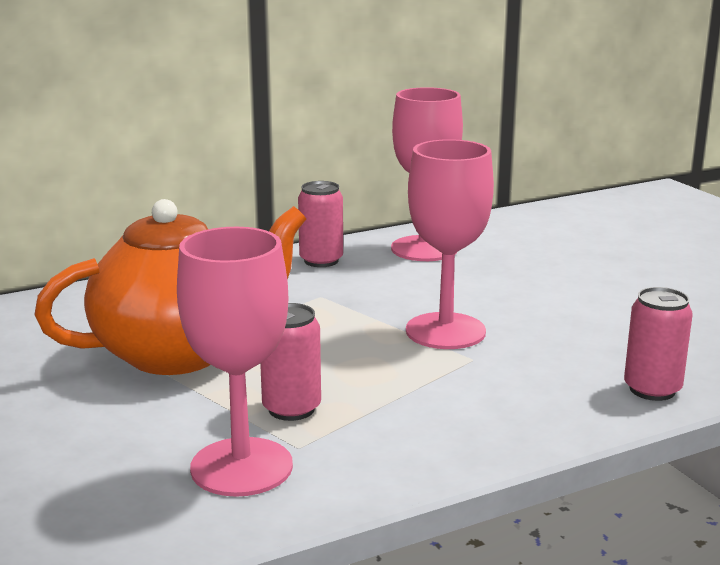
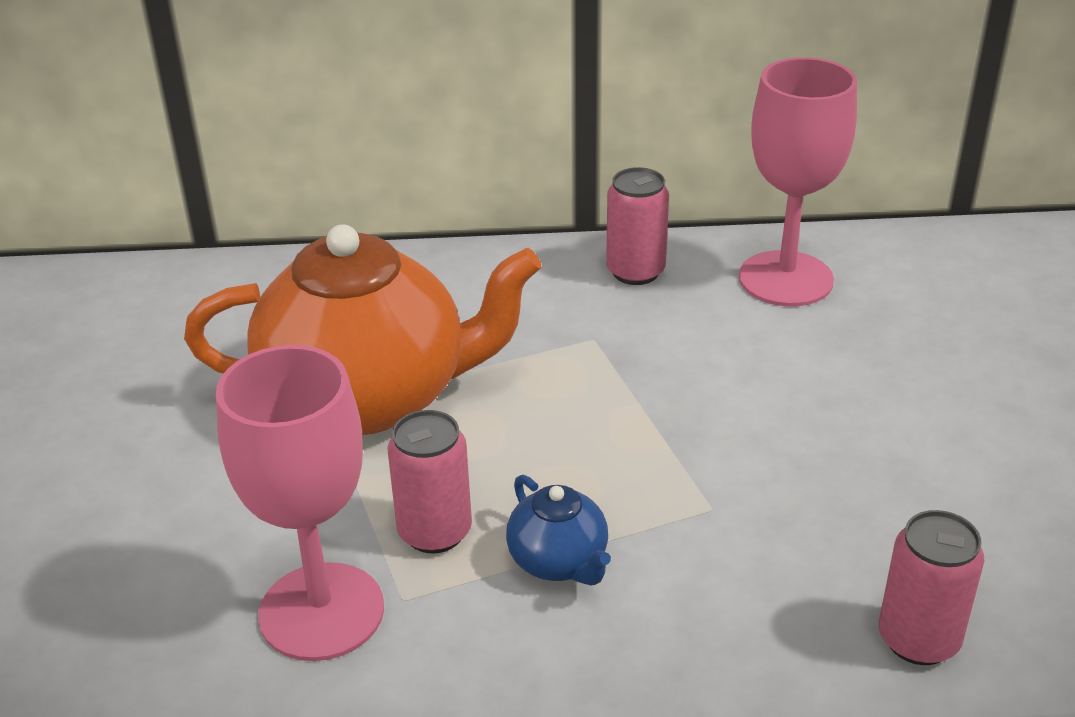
camera: 25 degrees right, 15 degrees up
pink goblet [406,139,494,349] -> none
none -> blue teapot [506,475,611,585]

